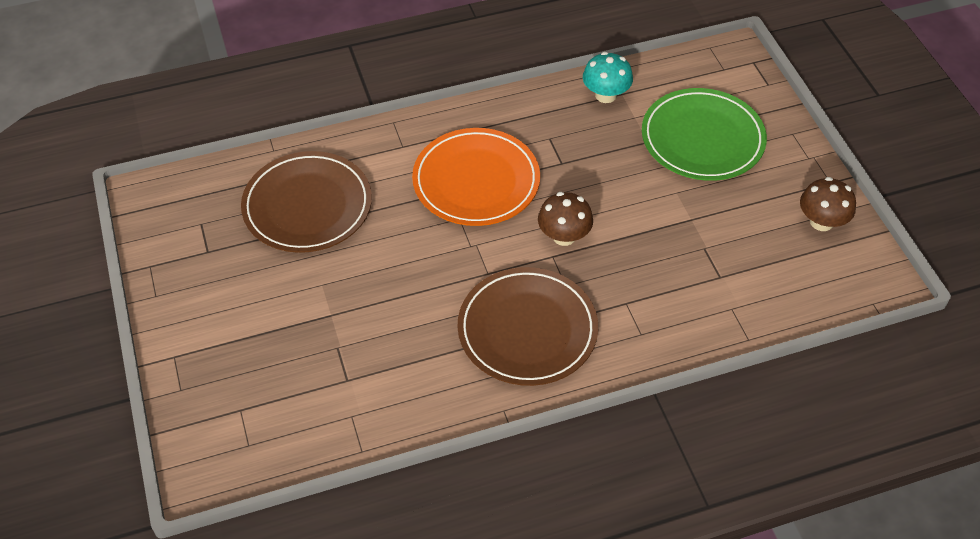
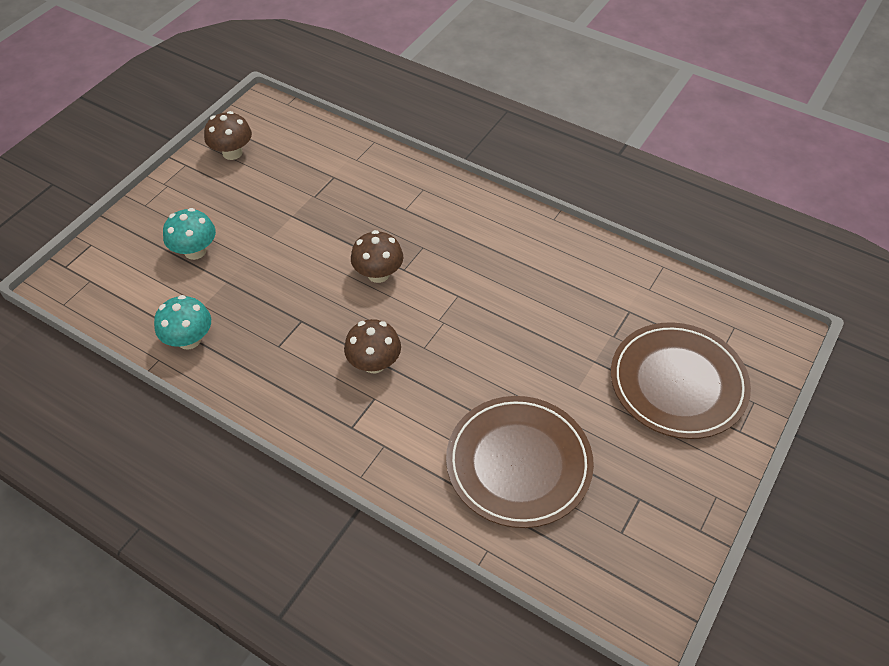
camera: 130 degrees left, 0 degrees up
orange plate [412,128,540,226] -> brown mushroom [344,319,401,373]
brown plate [458,267,598,386] -> brown plate moved to [611,322,751,439]
green plate [642,88,767,181] -> turquoise mushroom [163,208,216,260]

